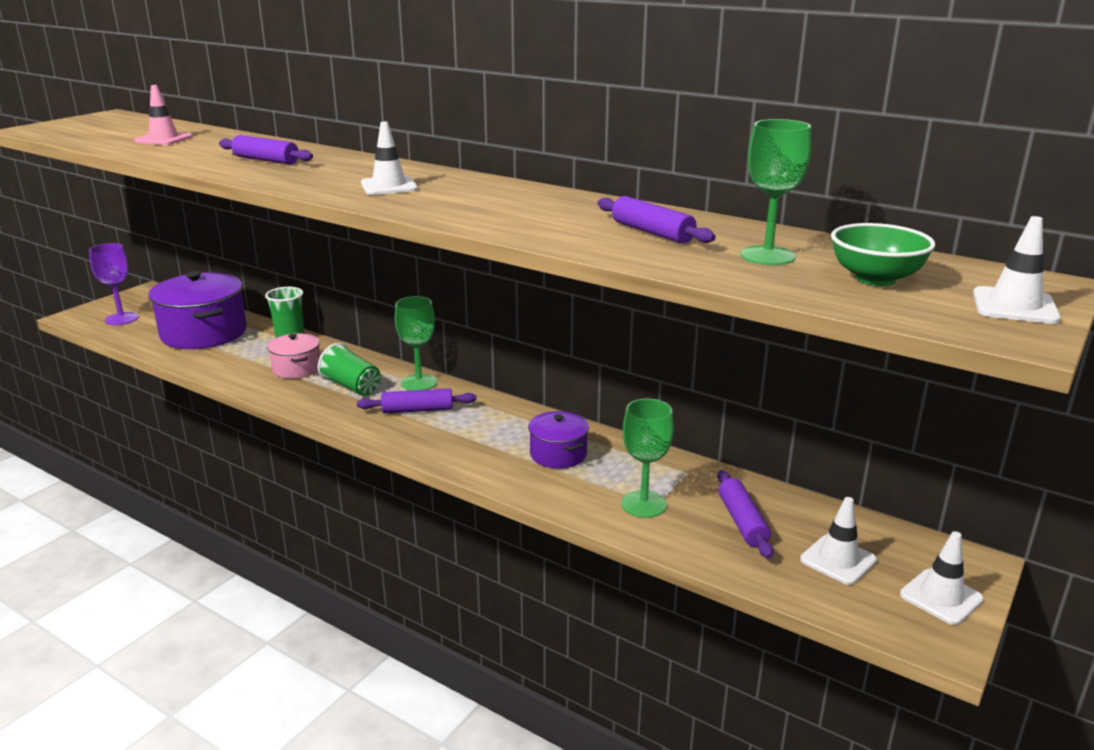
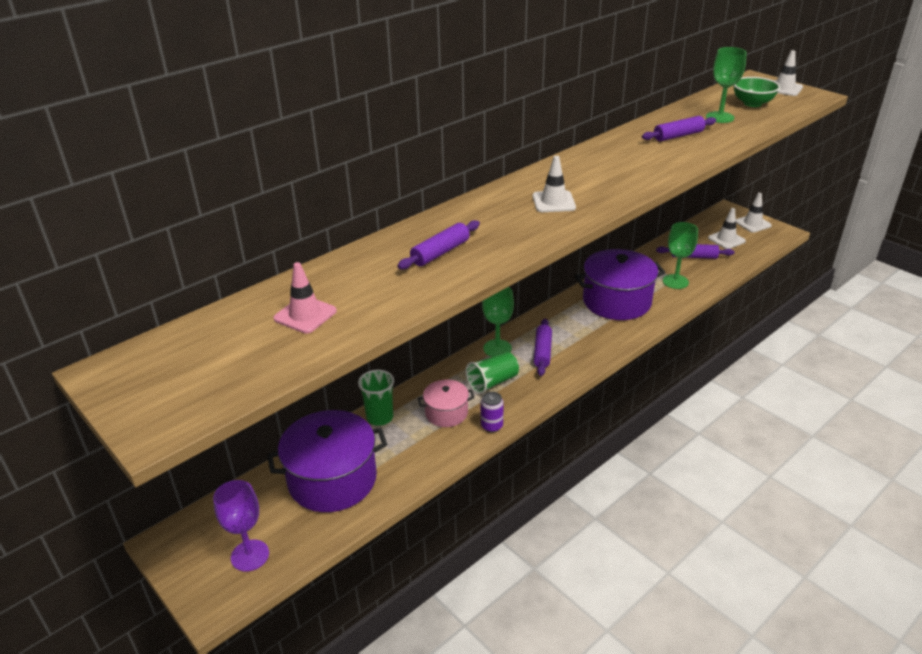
camera: 75 degrees left, 10 degrees up
purple pot [528,411,589,469] -> purple pot [575,249,665,320], size x1.88
none -> purple can [481,392,504,432]

